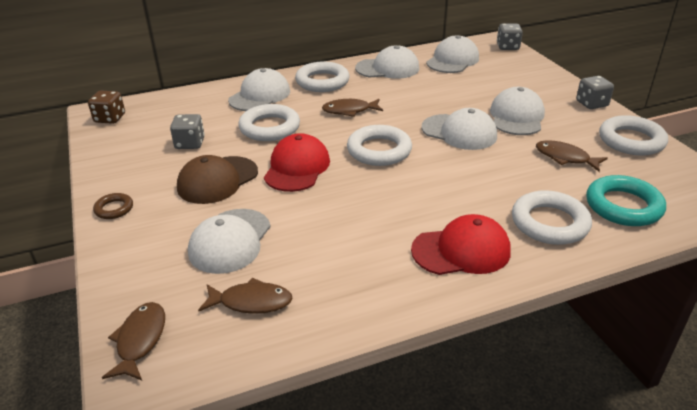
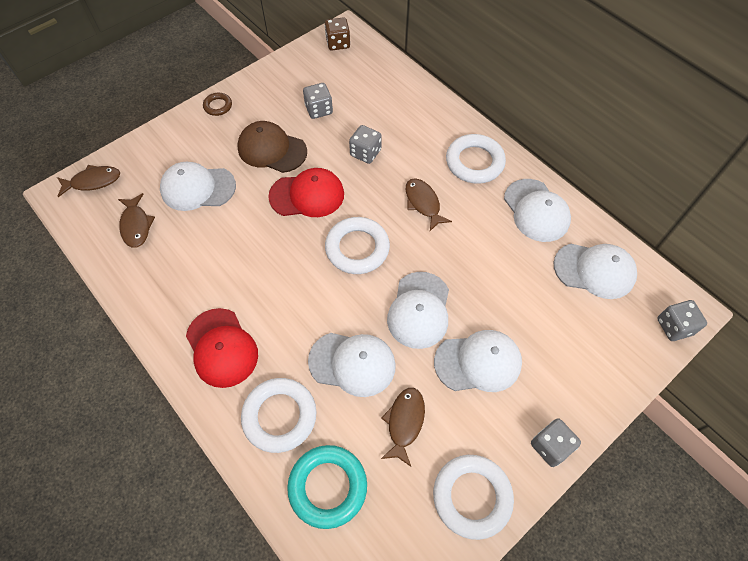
camera: 70 degrees right, 25 degrees up
white cap [228,68,290,111] -> white cap moved to [308,333,396,397]
white ring [238,104,300,141] -> grey dice [349,125,382,164]

